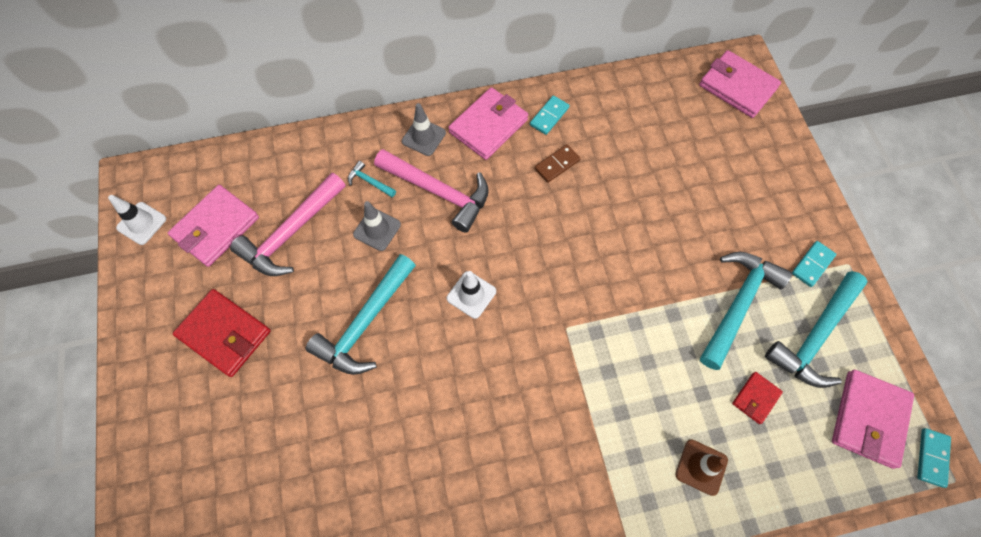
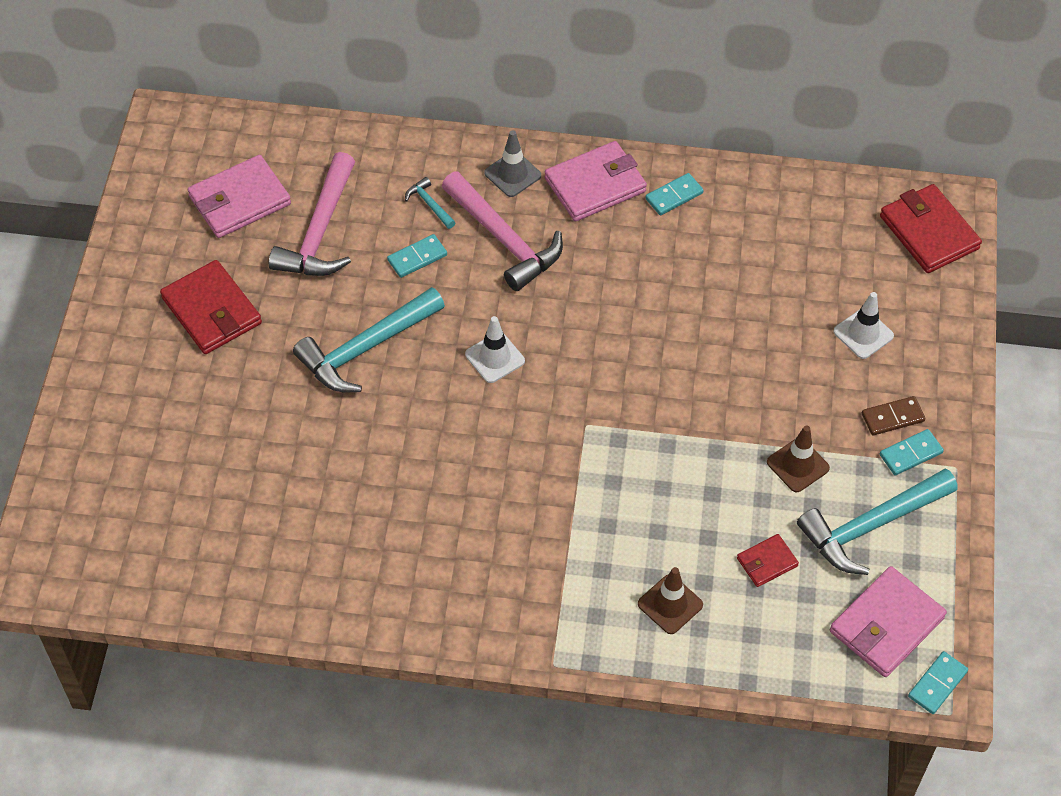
camera: 20 degrees right, 10 degrees down
white traffic cone [108,195,166,245] -> white traffic cone moved to [834,292,894,359]
pink hammer [230,173,346,276] -> pink hammer turned 45 degrees counterclockwise [269,152,355,276]
grey traffic cone [353,201,401,251] -> turquoise domino [387,234,447,278]
brown domino [535,144,581,183] -> brown domino moved to [862,396,925,435]
pink wallet [699,50,781,118] -> red wallet [880,184,982,273]
turquoise hammer [700,252,792,370] -> brown traffic cone [767,426,830,492]

